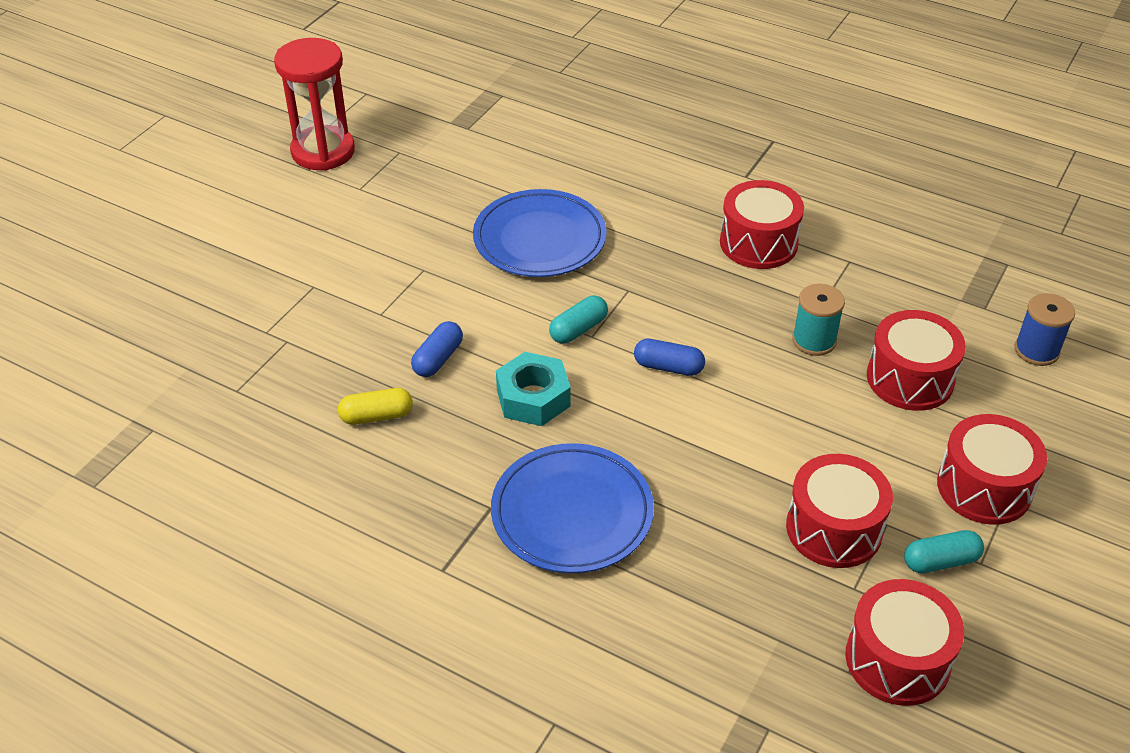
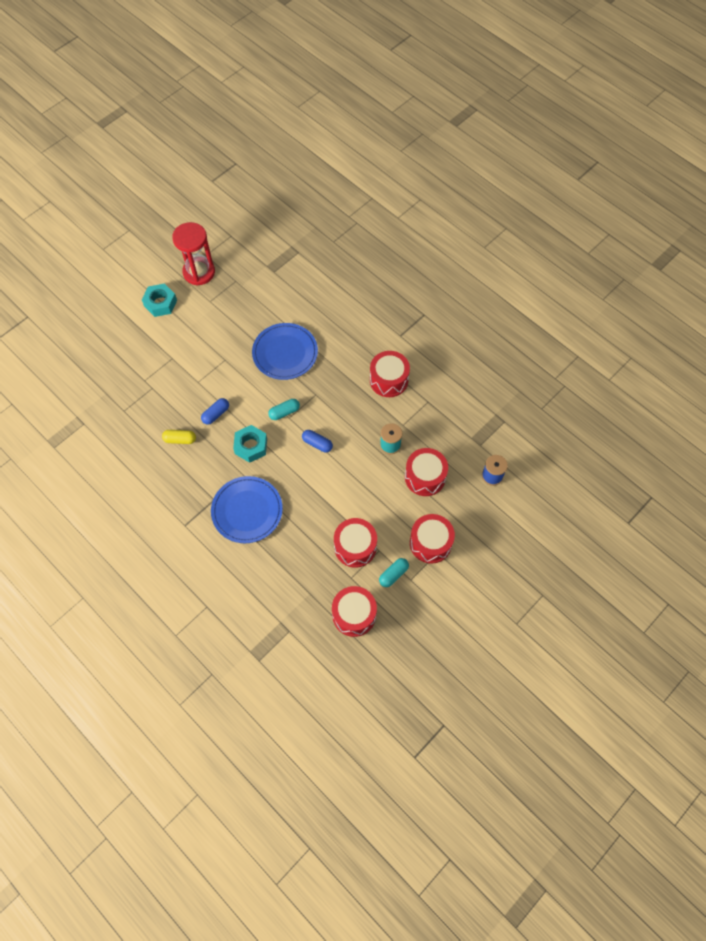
camera: 15 degrees right, 20 degrees up
turquoise capsule [904,530,984,573] -> turquoise capsule turned 45 degrees counterclockwise [379,558,409,587]
none -> turquoise nut [142,283,177,317]

